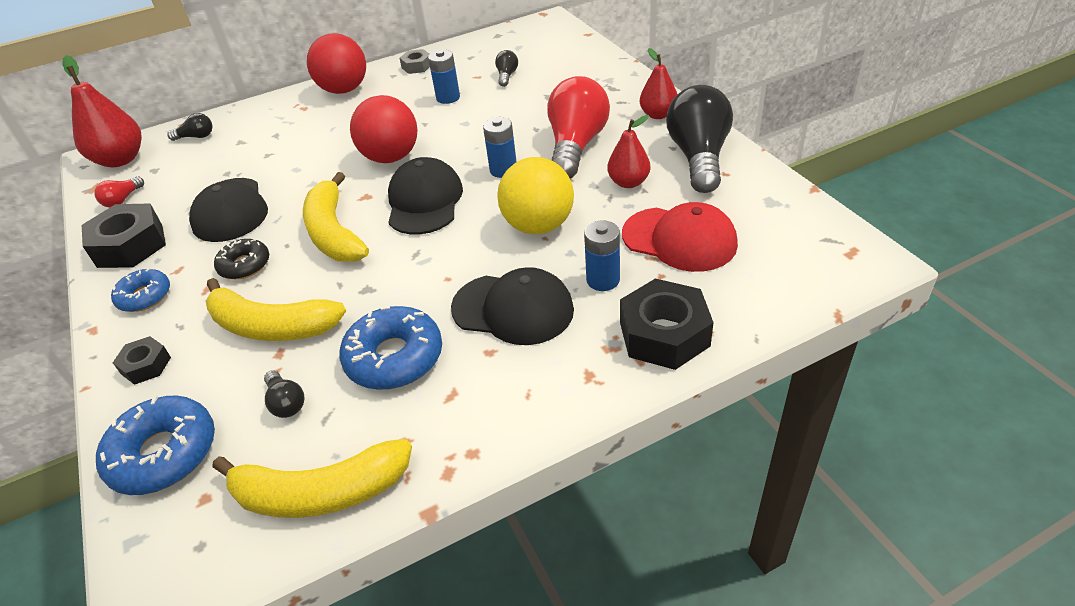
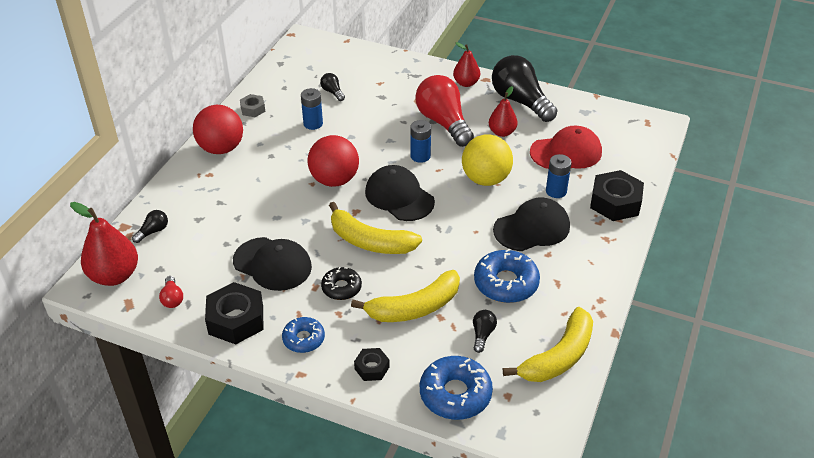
camera: 45 degrees left, 0 degrees up
black light bulb [264,370,304,418] -> black light bulb turned 90 degrees counterclockwise [473,310,497,353]

